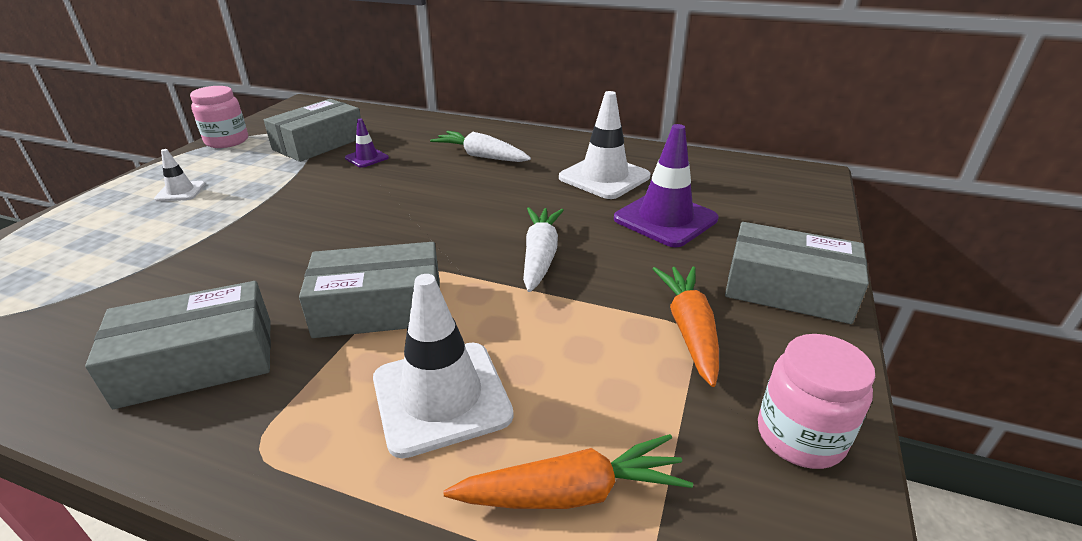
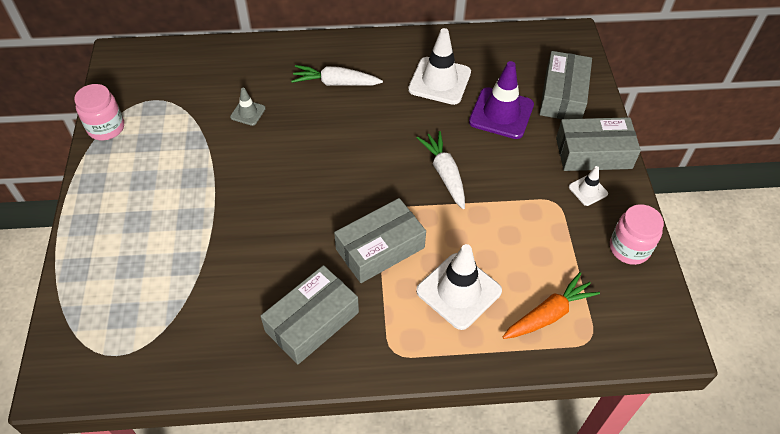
camera: 25 degrees left, 20 degrees up
white traffic cone [154,149,205,201] -> white traffic cone moved to [569,166,608,206]
grey box [264,99,361,162] -> grey box moved to [539,51,592,119]
purple traffic cone [345,119,389,168] -> grey traffic cone [230,87,266,126]
orange carrot [653,267,719,387] -> none

